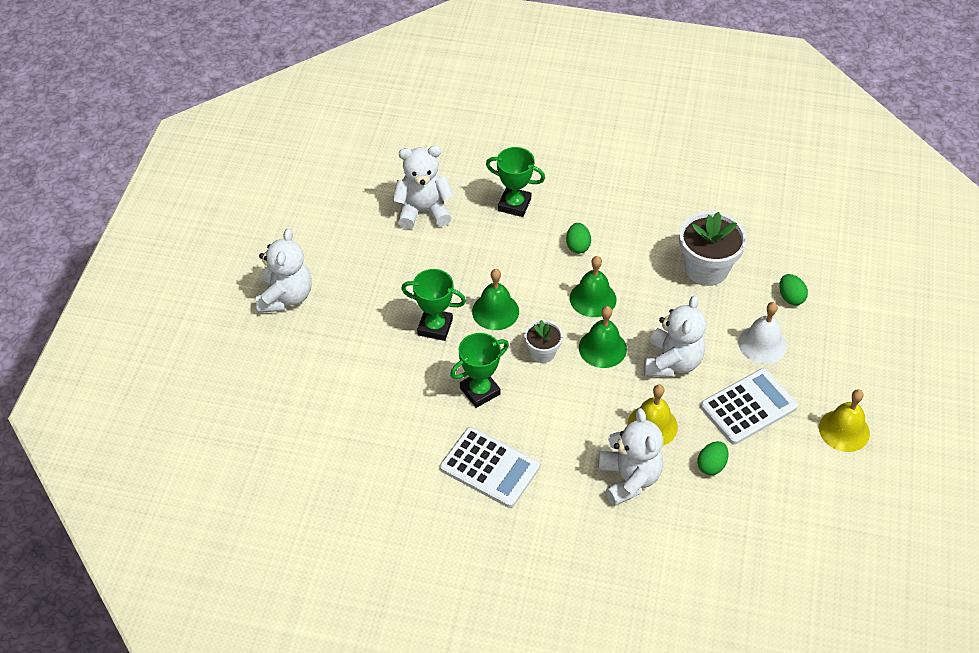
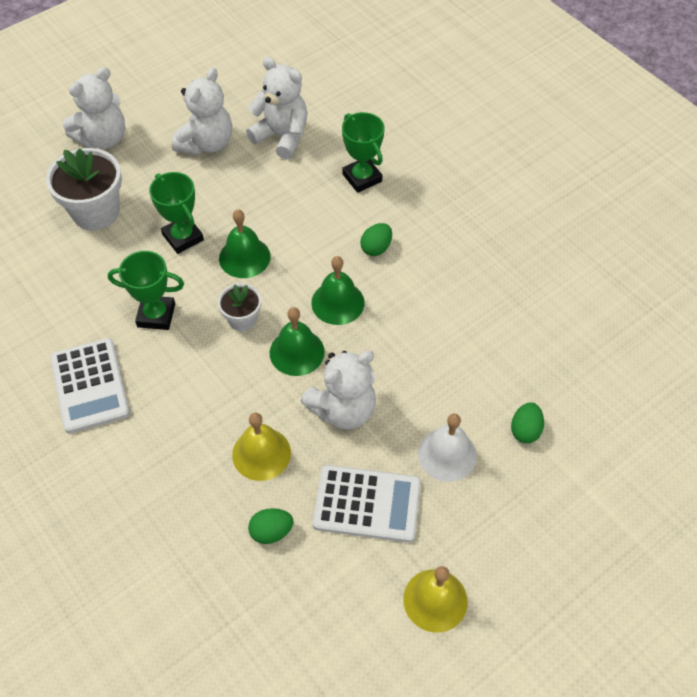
camera: 40 degrees right, 5 degrees up
white teddy bear [598,408,663,506] -> white teddy bear moved to [172,68,232,155]
white flower pot [679,211,747,286] -> white flower pot moved to [46,148,122,230]

